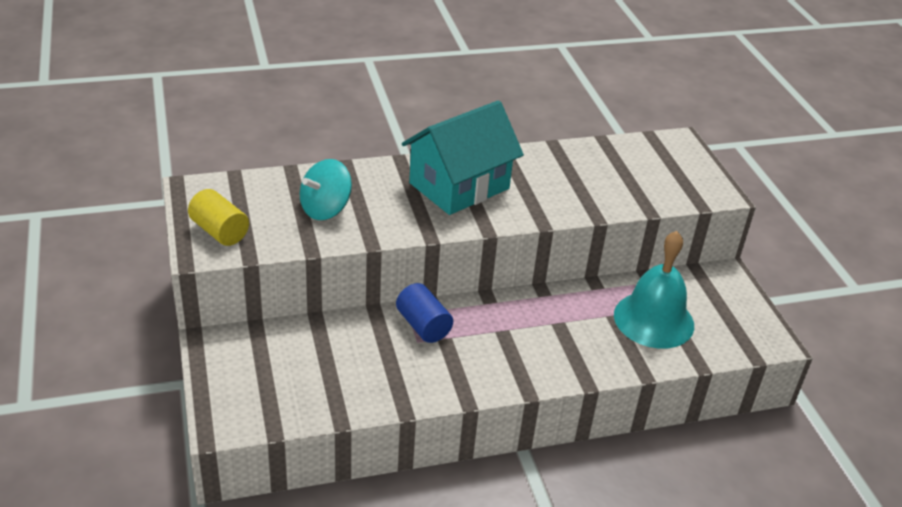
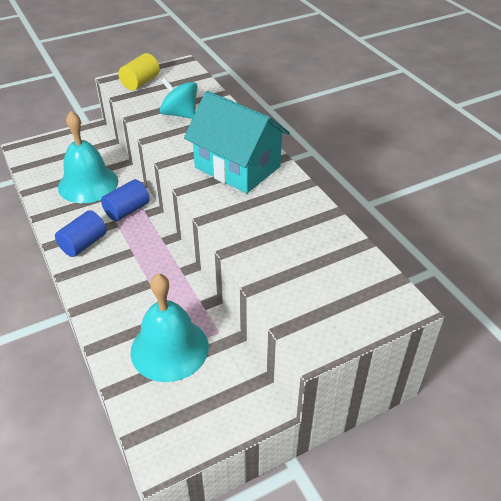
camera: 80 degrees right, 5 degrees up
none -> blue cylinder [55,210,107,257]
none -> turquoise bell [58,111,118,203]

